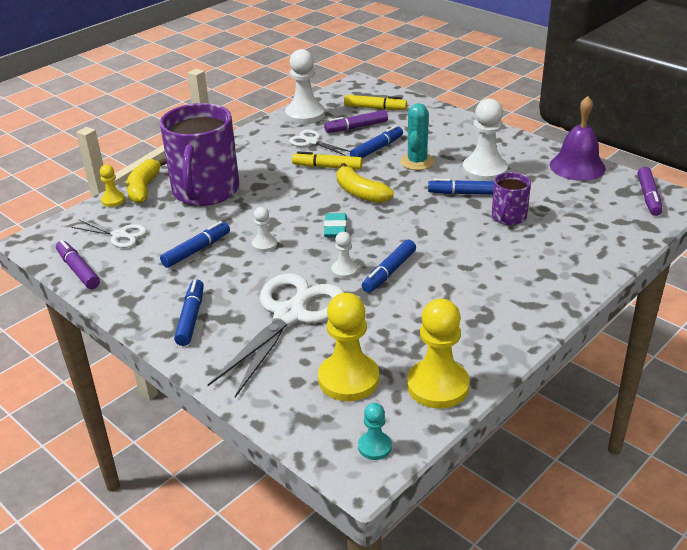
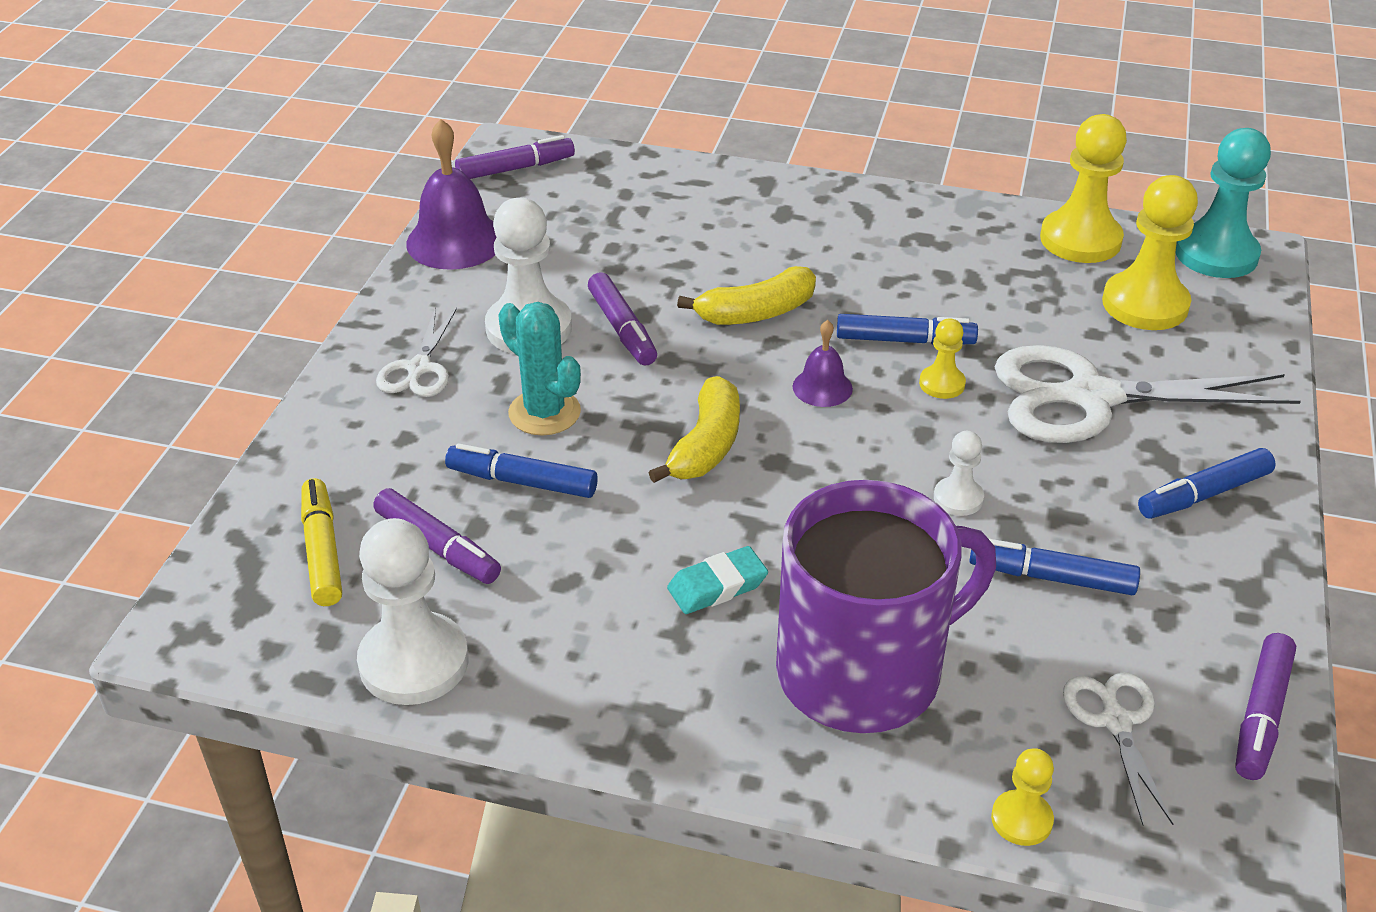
camera: 120 degrees left, 5 degrees up
yellow banana [126,158,167,203] -> yellow banana moved to [677,266,816,325]
white scissors [289,130,350,156] -> white scissors moved to [376,307,457,397]
yellow marker [292,151,362,170] -> none
turquoise eraser [324,213,347,237] -> turquoise eraser moved to [667,546,768,614]
white pawn [331,232,358,279] -> yellow pawn [919,318,966,399]
turquoise pawn [358,403,392,460] -> turquoise pawn [1176,128,1271,278], size x1.97
turquoise cactus [400,103,435,170] -> turquoise cactus turned 60 degrees clockwise [498,302,581,436]
blue marker [428,178,494,195] -> purple marker [588,272,657,366]
purple mug [492,172,531,225] -> none
none -> purple bell [793,320,853,407]

